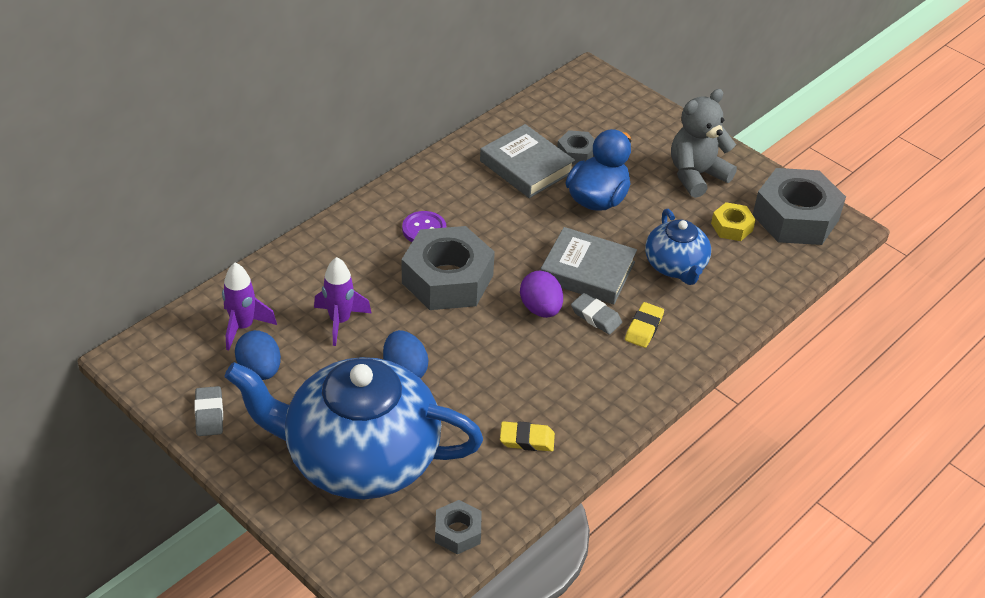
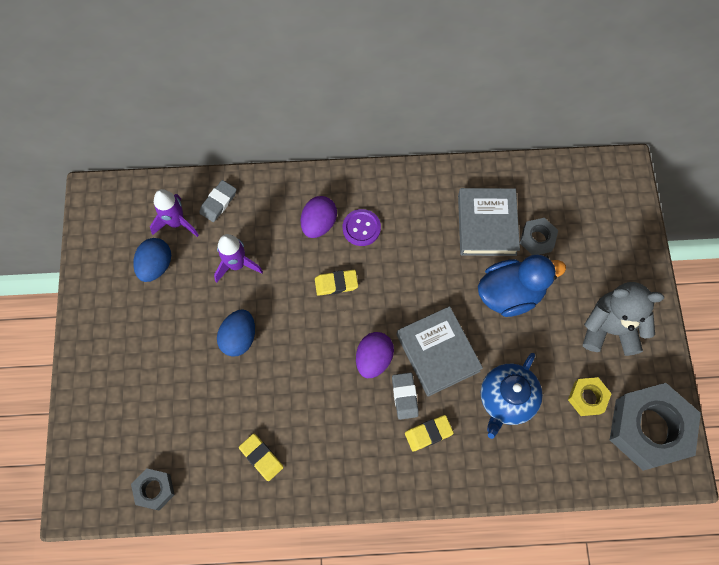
camera: 45 degrees right, 25 degrees up
grey eraser [194,386,223,436] -> grey eraser moved to [199,180,237,222]
blue teapot [225,357,483,499] -> none
grey nut [402,226,495,310] -> yellow eraser [315,270,358,296]
none -> purple egg [301,196,337,238]

